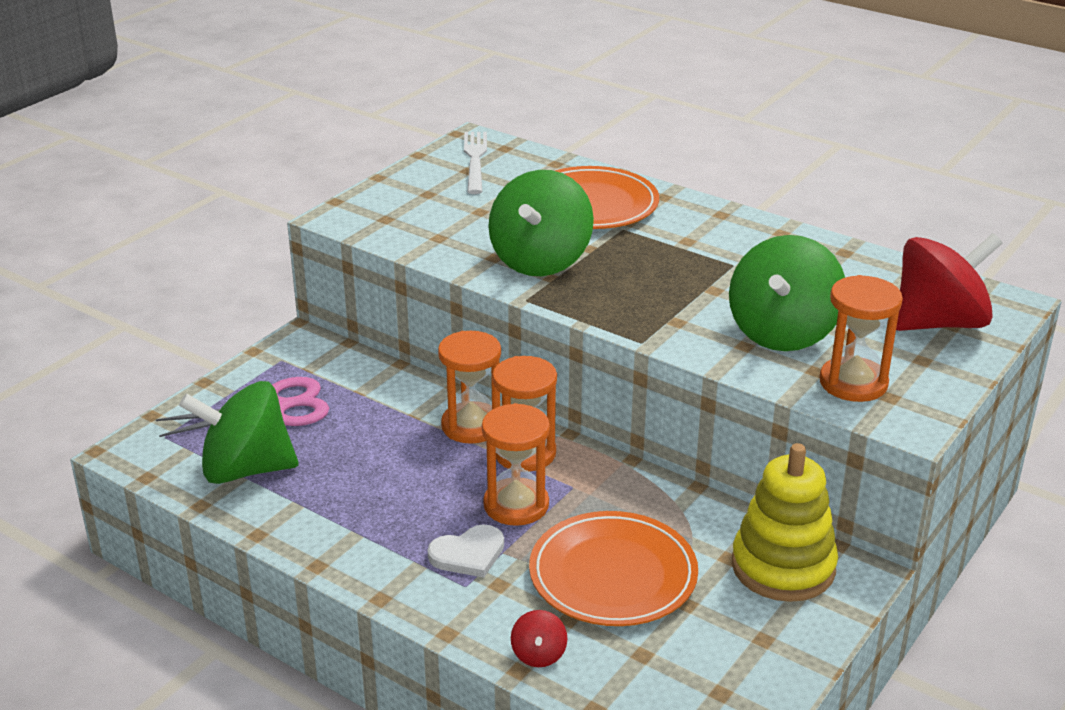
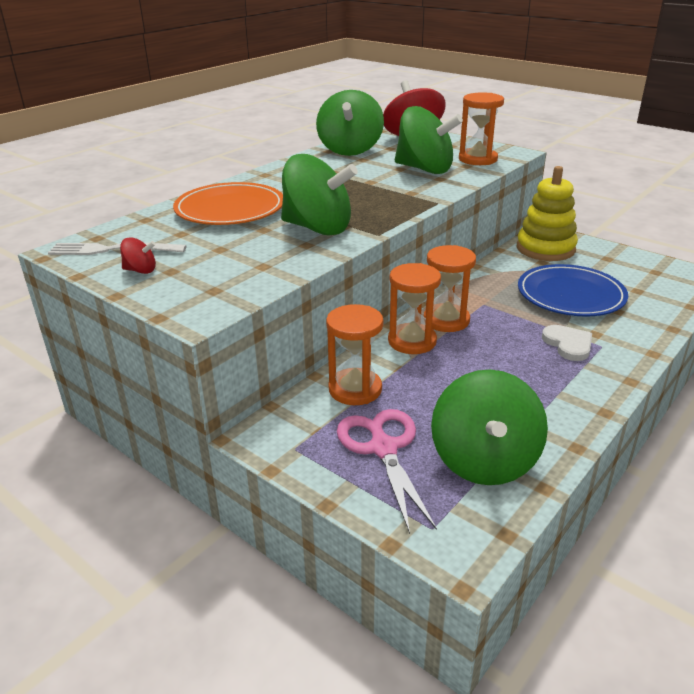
camera: 85 degrees left, 0 degrees up
orange hourglass [482,403,550,526] -> orange hourglass moved to [326,304,383,405]
red spinning top [511,610,567,667] -> red spinning top moved to [120,237,156,274]
orange plate [529,511,698,626] -> blue plate [518,264,628,317]
none -> green spinning top [316,90,384,156]

